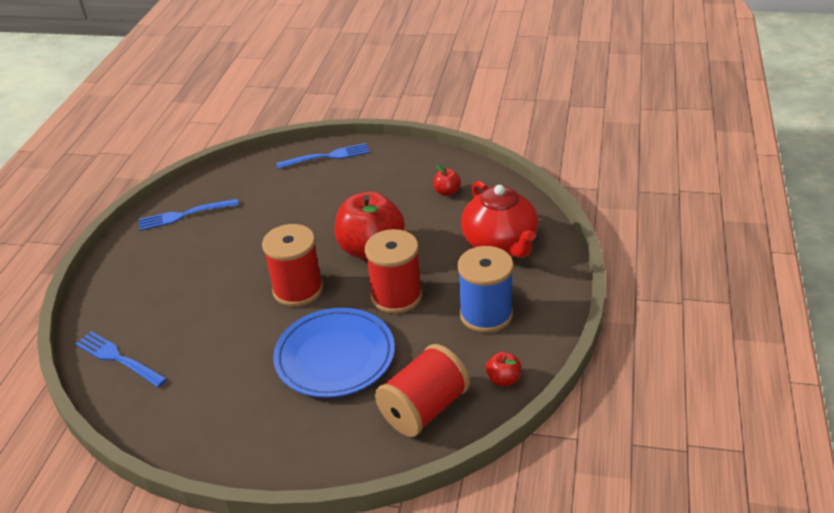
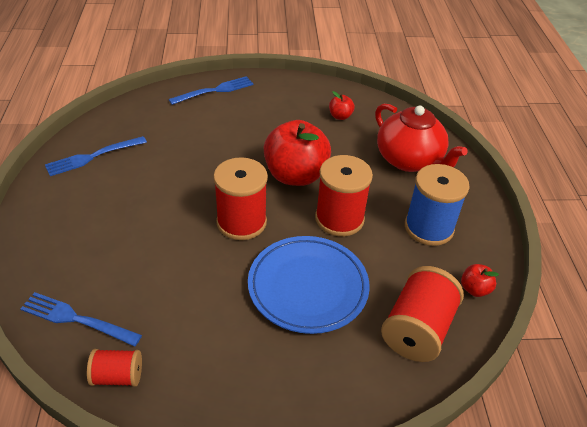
camera: 20 degrees left, 5 degrees up
none -> red spool [87,349,142,387]

